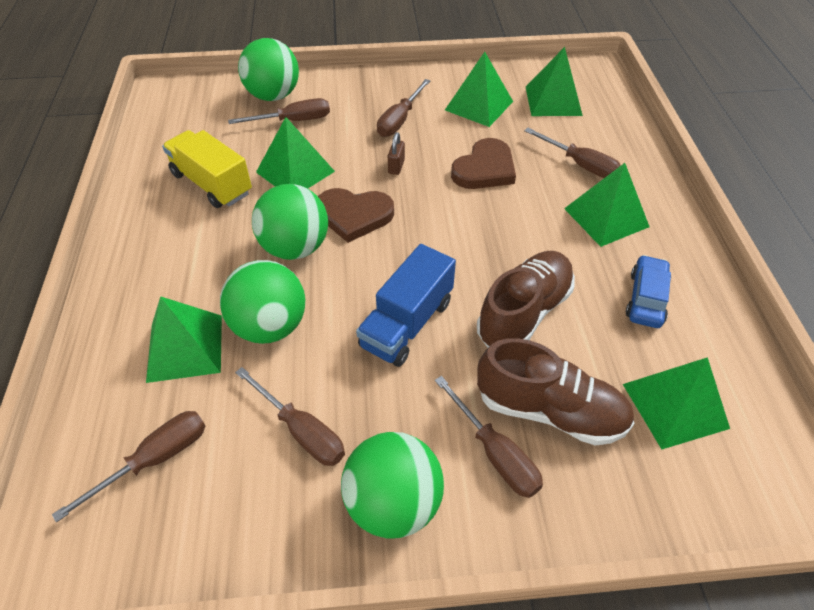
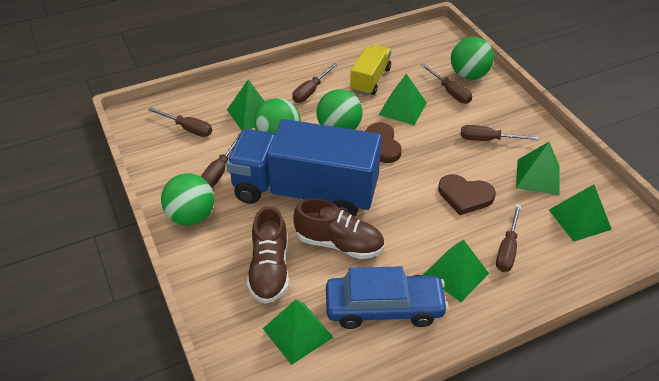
camera: 70 degrees right, 5 degrees down
blue truck [356,244,456,367] -> blue truck [226,119,382,217], size x2.00
brown padlock [388,132,405,175] -> none
brown screwdriver [435,376,543,498] -> brown screwdriver moved to [292,63,338,103]
blue car [626,255,671,328] -> blue car [326,266,449,329], size x1.86

